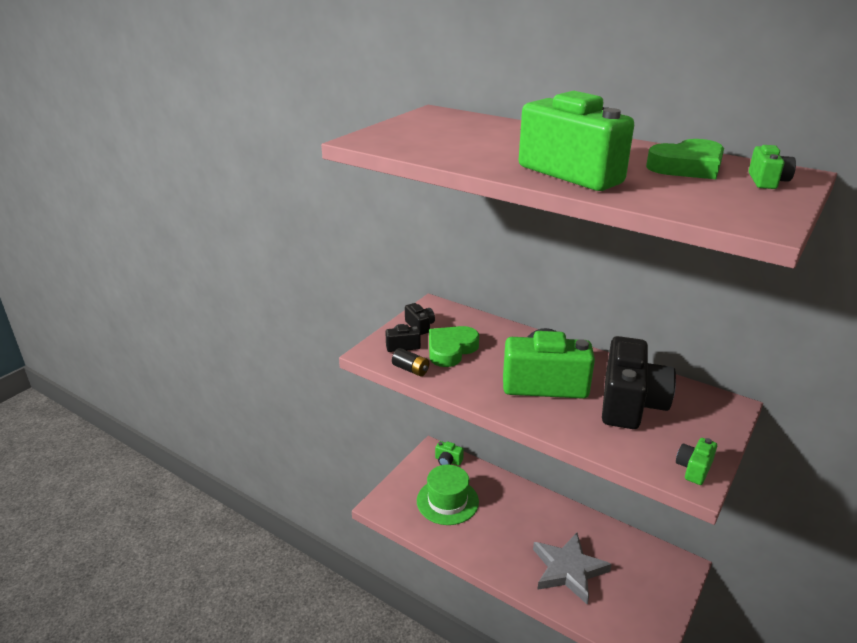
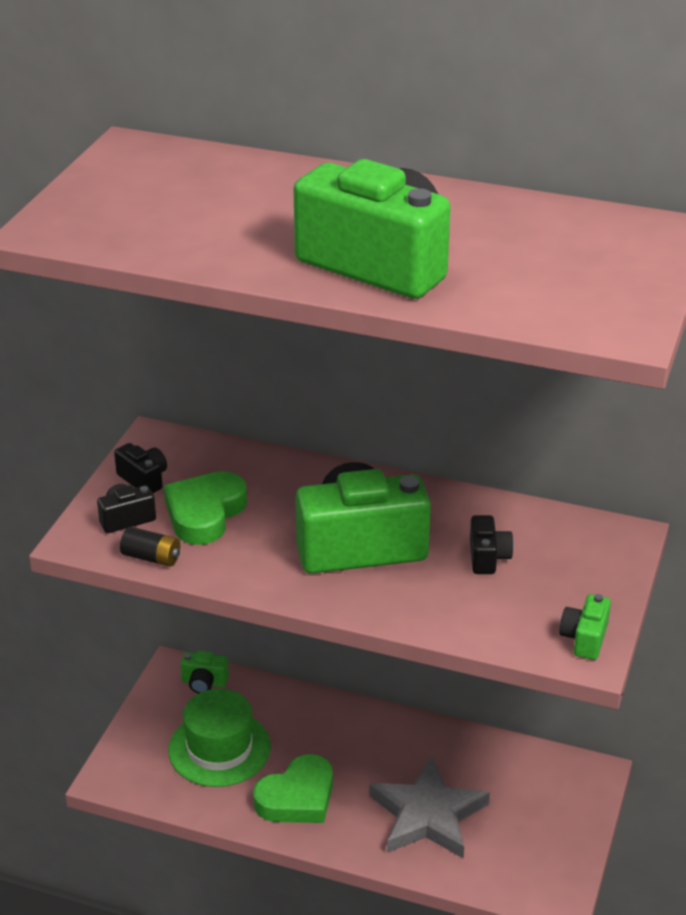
camera: 15 degrees left, 5 degrees up
black camera [602,336,676,429] -> black camera [470,515,514,574], size x0.44
green heart [646,139,724,179] -> green heart moved to [253,754,333,823]
green camera [749,145,796,189] -> none

